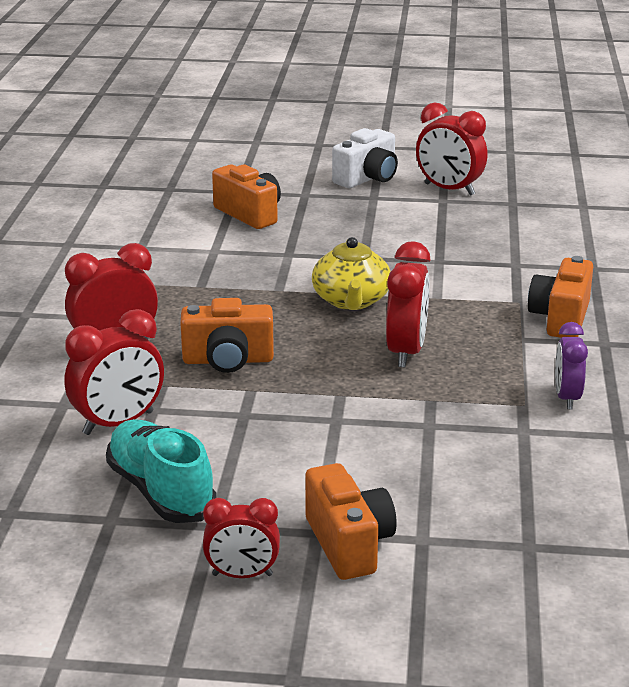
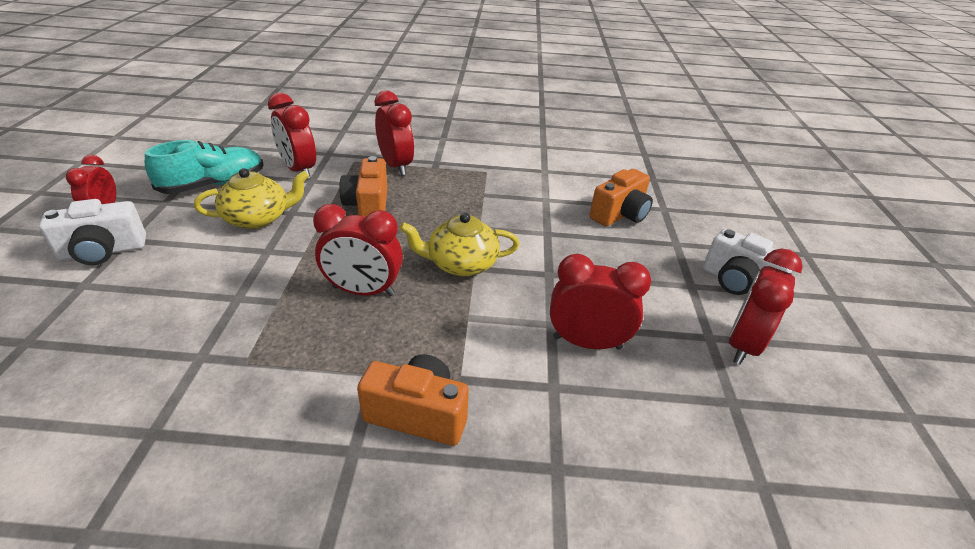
camera: 85 degrees right, 10 degrees up
orange camera [305,463,397,580] -> white camera [39,199,146,265]
purple clock [555,322,588,409] -> none
none -> yellow teapot [194,168,309,229]
none -> red clock [550,254,651,350]

